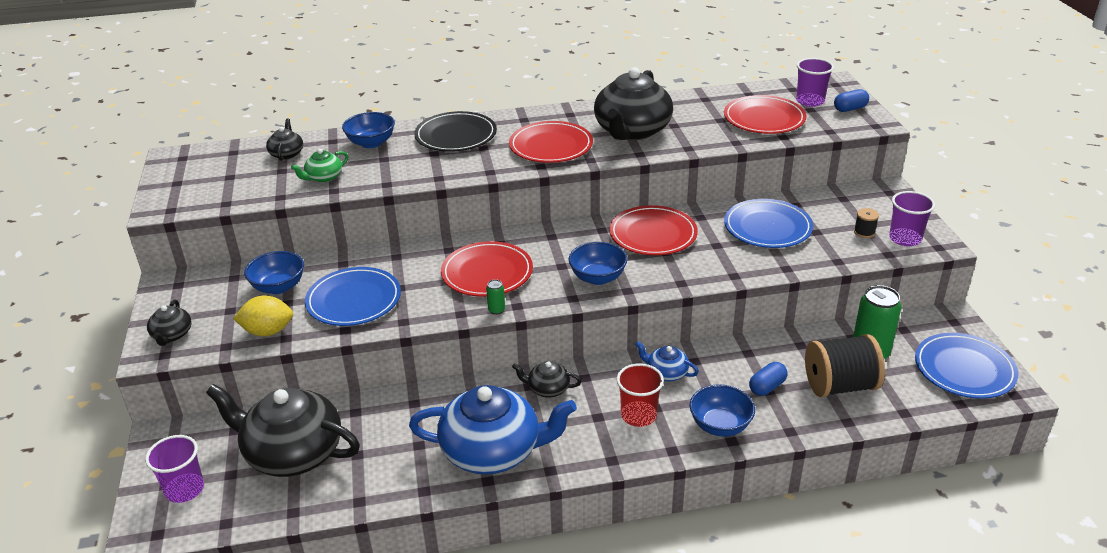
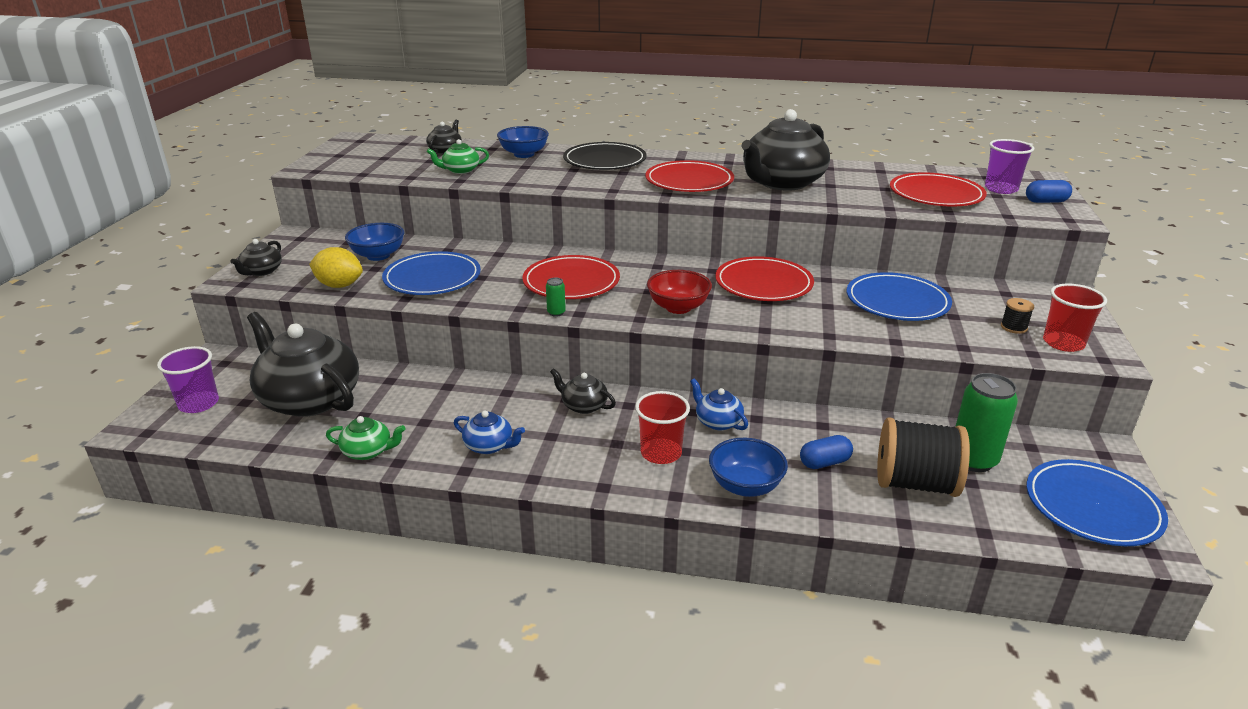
camera: 20 degrees right, 5 degrees down
blue teapot [409,385,577,474] -> blue teapot [454,411,525,454], size x0.45
blue bowl [569,242,627,285] -> red bowl [647,270,712,314]
purple cup [889,191,935,247] -> red cup [1043,283,1107,352]
none -> green teapot [326,416,405,460]

